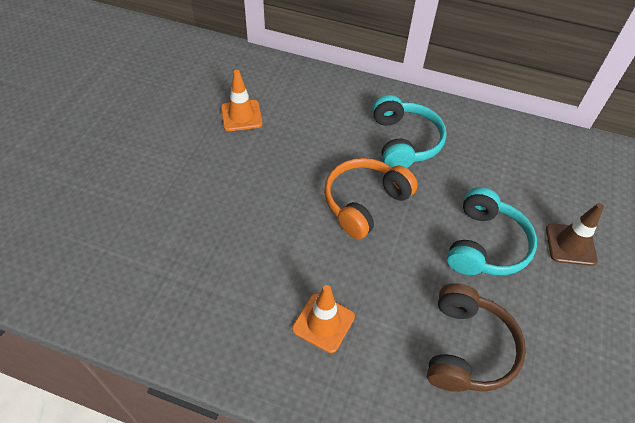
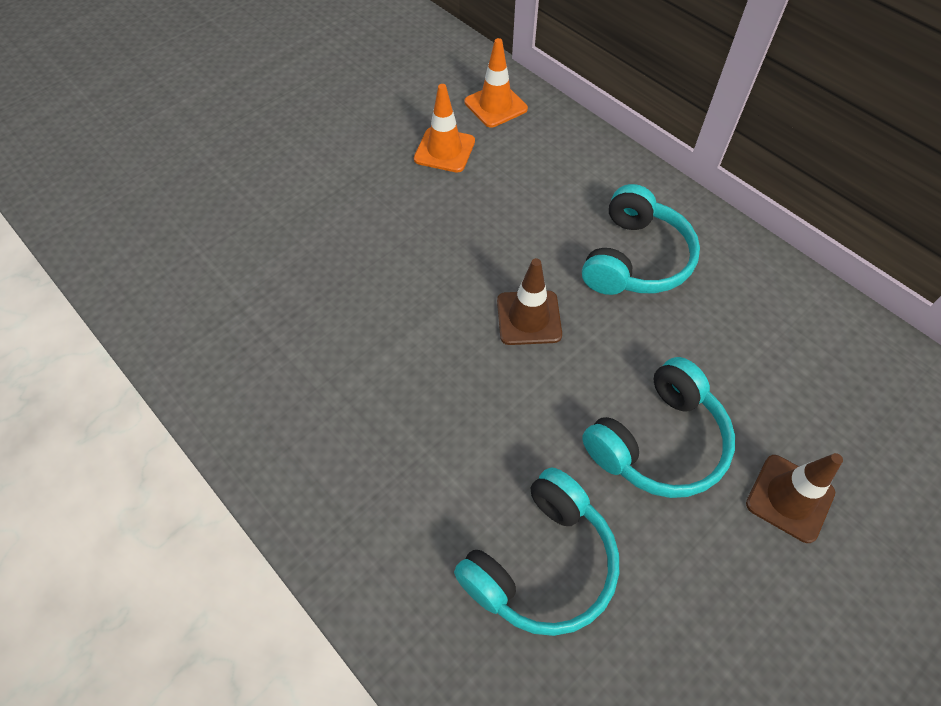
camera: 30 degrees right, 5 degrees up
orange traffic cone [292,285,355,353] -> orange traffic cone moved to [465,38,528,128]
orange headphones [324,158,418,239] -> brown traffic cone [497,258,562,345]
brown headphones [427,283,526,392] -> turquoise headphones [454,467,619,636]

